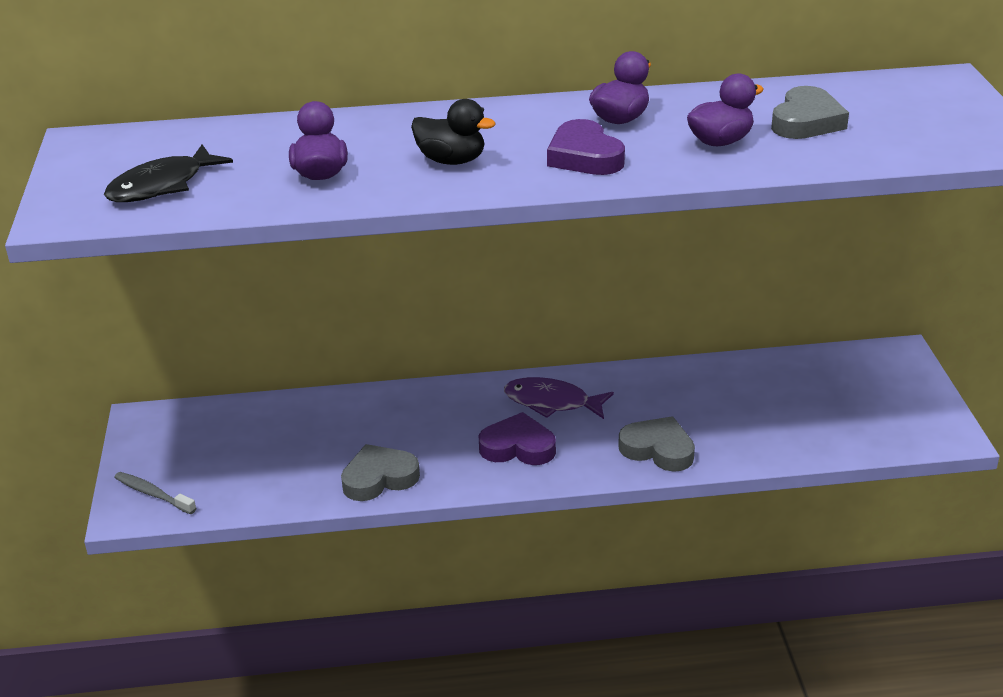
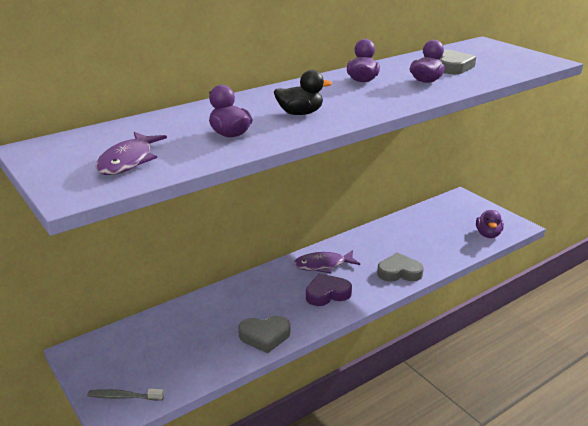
camera: 30 degrees left, 5 degrees down
black fish [104,144,233,202] -> purple fish [96,132,167,175]
grey heart [341,444,420,501] -> grey heart turned 135 degrees counterclockwise [238,316,290,354]
purple heart [547,119,625,175] -> none
none -> purple duck [476,210,504,238]

